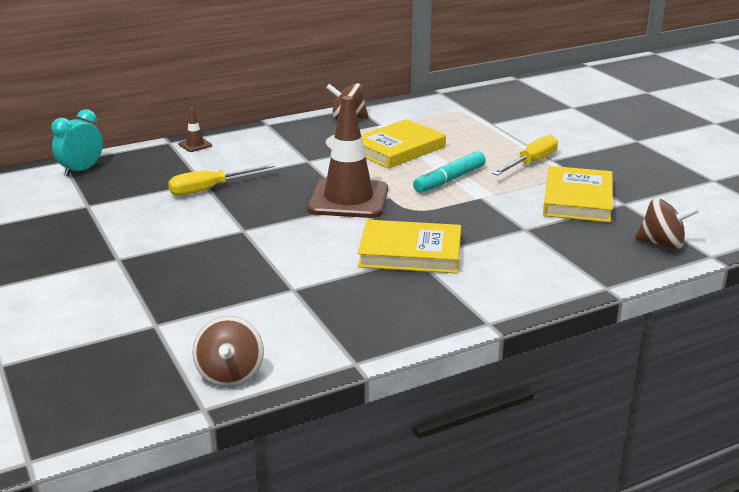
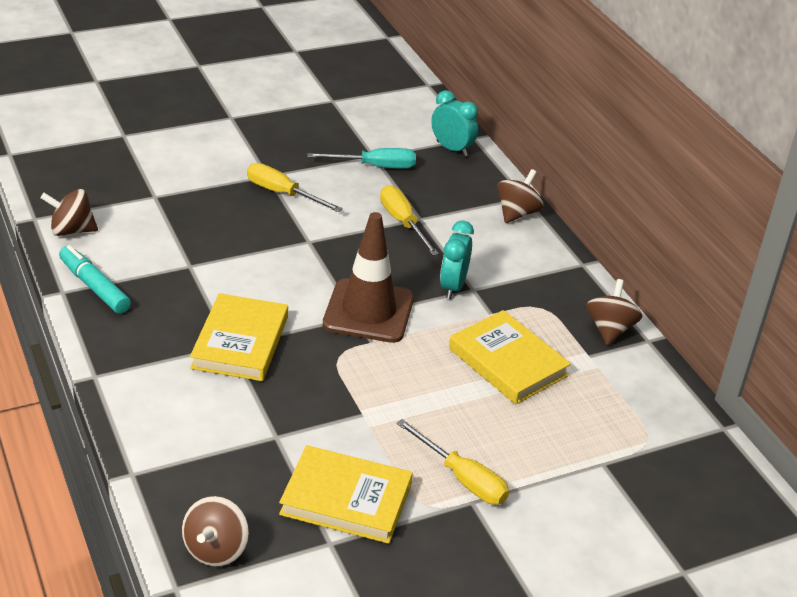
camera: 90 degrees right, 10 degrees up
brown traffic cone [178,108,212,152] -> brown spinning top [497,169,543,223]
turquoise marker [413,151,486,193] -> turquoise marker moved to [59,245,131,314]
none -> yellow screwdriver [247,163,343,212]
none -> turquoise screwdriver [307,148,416,169]
none -> turquoise clock [440,221,474,299]

